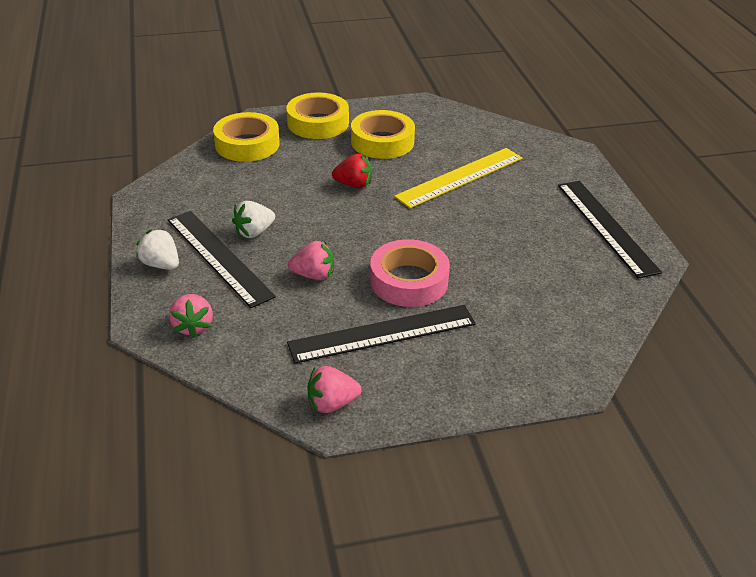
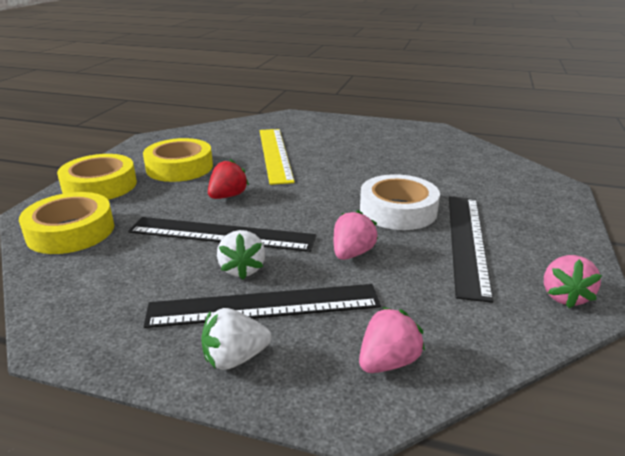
camera: 60 degrees left, 10 degrees down
pink strawberry [169,294,213,338] -> pink strawberry turned 60 degrees counterclockwise [359,307,425,373]
pink tape [370,239,450,307] -> white tape [360,174,440,230]
black ruler [558,181,662,279] -> black ruler moved to [128,217,317,252]

